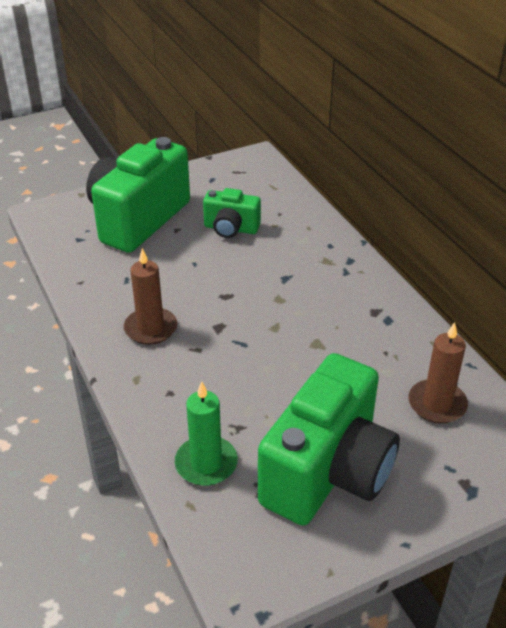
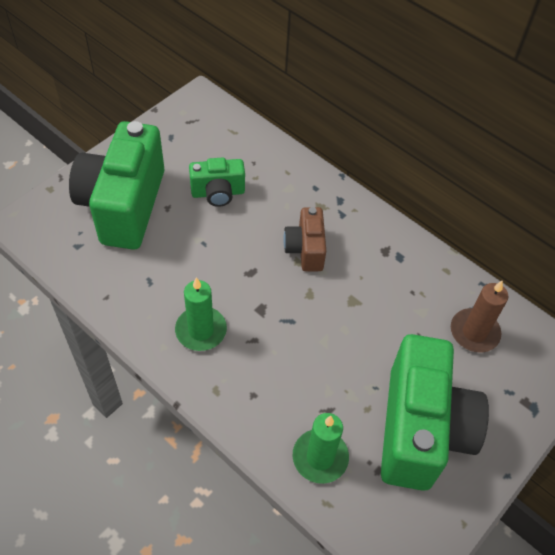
camera: 25 degrees left, 15 degrees up
brown candle [124,248,177,345] -> green candle [175,278,227,351]
none -> brown camera [283,207,326,271]

